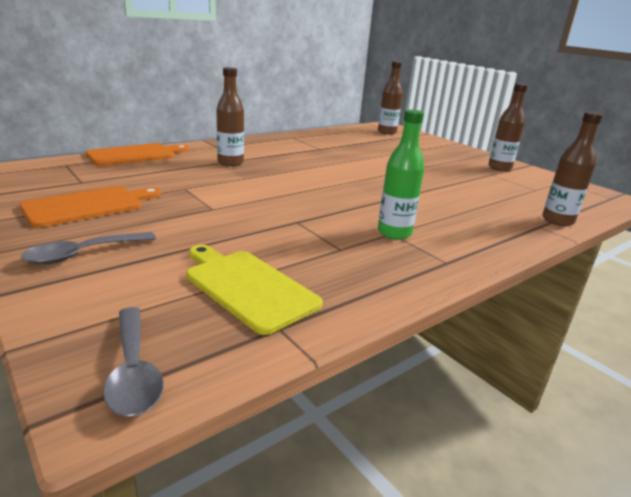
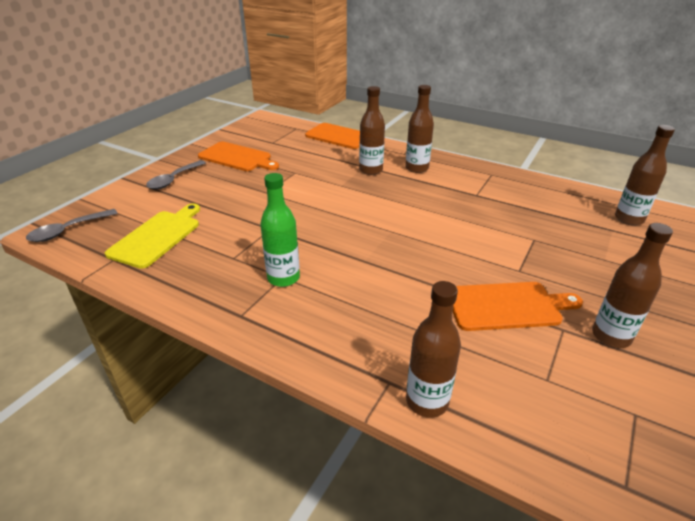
camera: 70 degrees right, 10 degrees up
grey spoon [21,232,156,264] -> grey spoon turned 90 degrees counterclockwise [146,160,206,189]
none -> brown bottle [405,85,434,173]
none -> orange cutting board [453,282,583,331]

